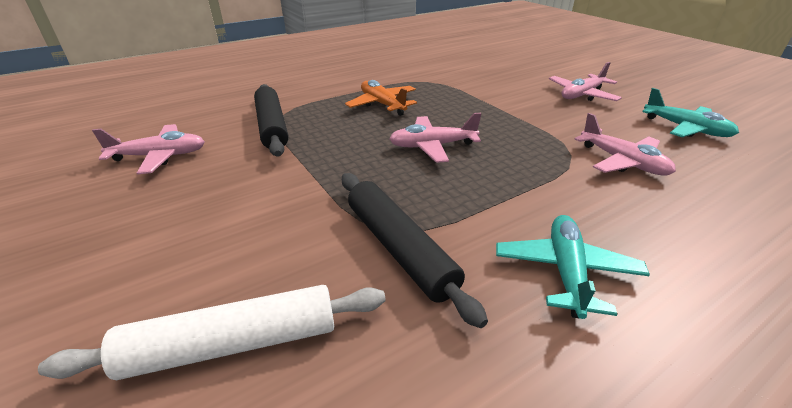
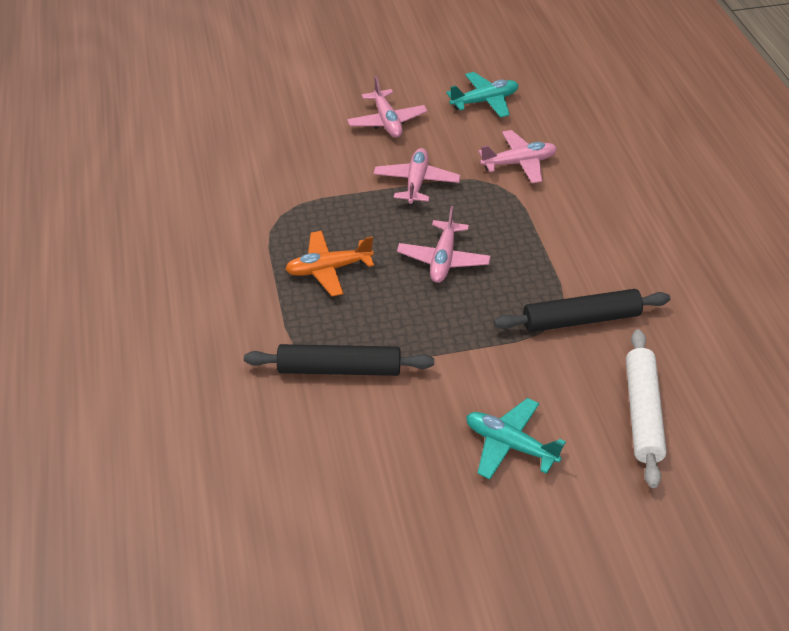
camera: 70 degrees left, 10 degrees up
pink plane [92,124,205,174] -> pink plane moved to [373,148,460,205]
turquoise plane [496,215,650,319] -> turquoise plane moved to [466,398,566,479]

